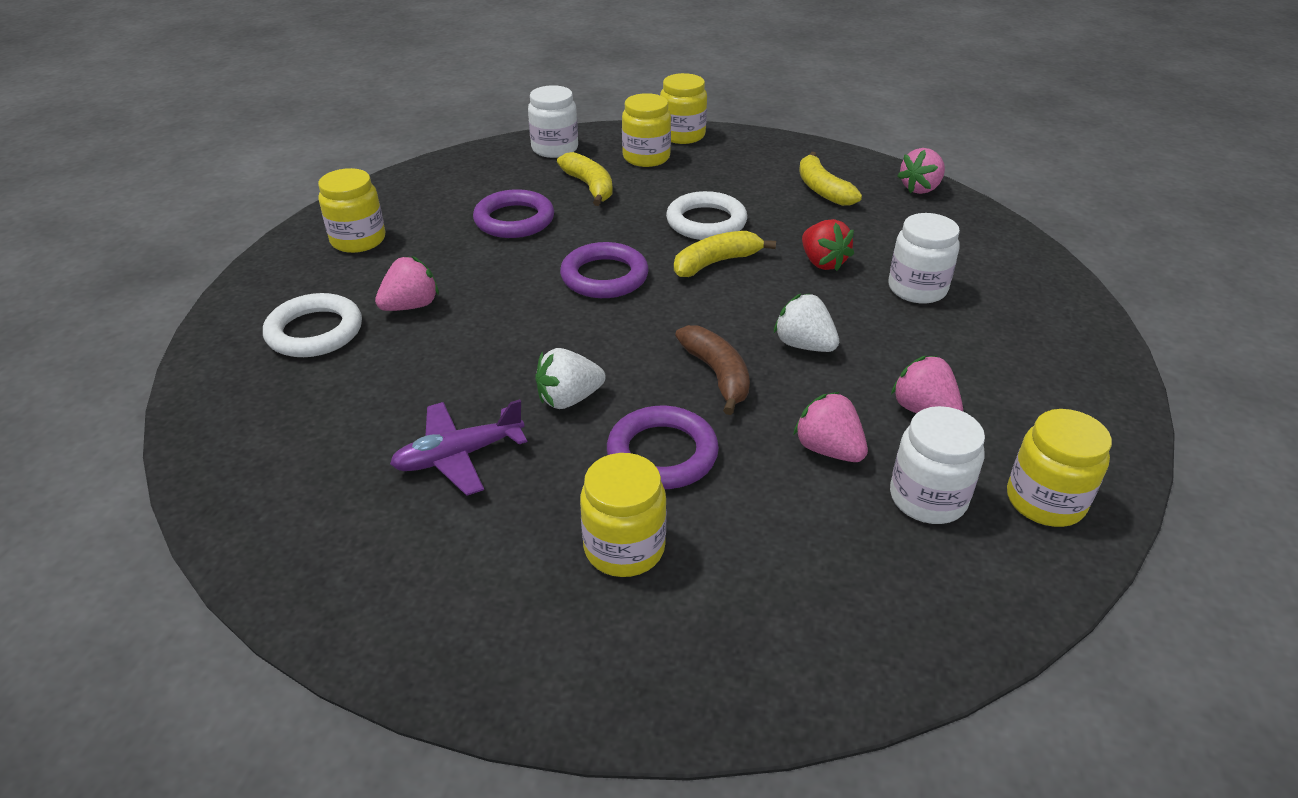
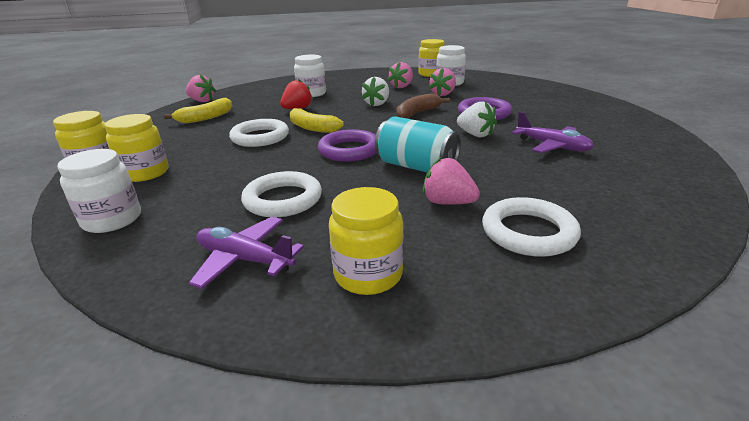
camera: 110 degrees left, 10 degrees down
purple ring [473,189,554,238] -> white ring [241,171,322,217]
yellow banana [557,152,613,206] -> none
yellow jar [580,453,667,577] -> none
none -> purple plane [188,217,304,289]
none -> turquoise can [375,116,461,172]

